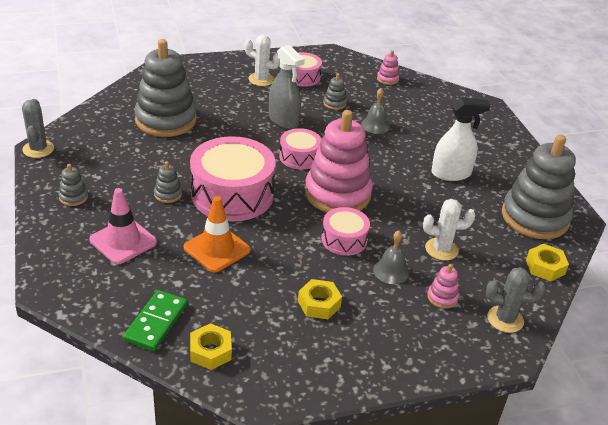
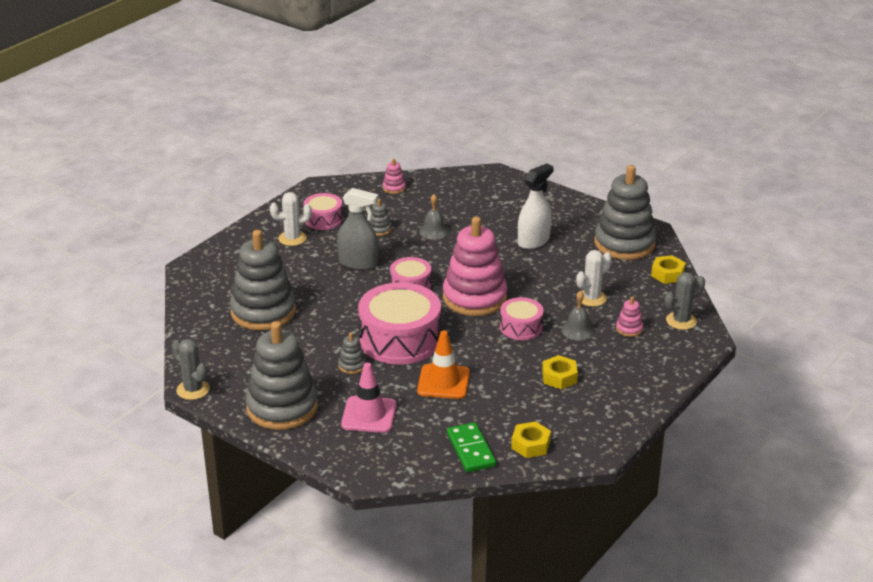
camera: 35 degrees left, 5 degrees down
grey stacking toy [59,164,88,206] -> grey stacking toy [245,321,318,430], size x2.48

